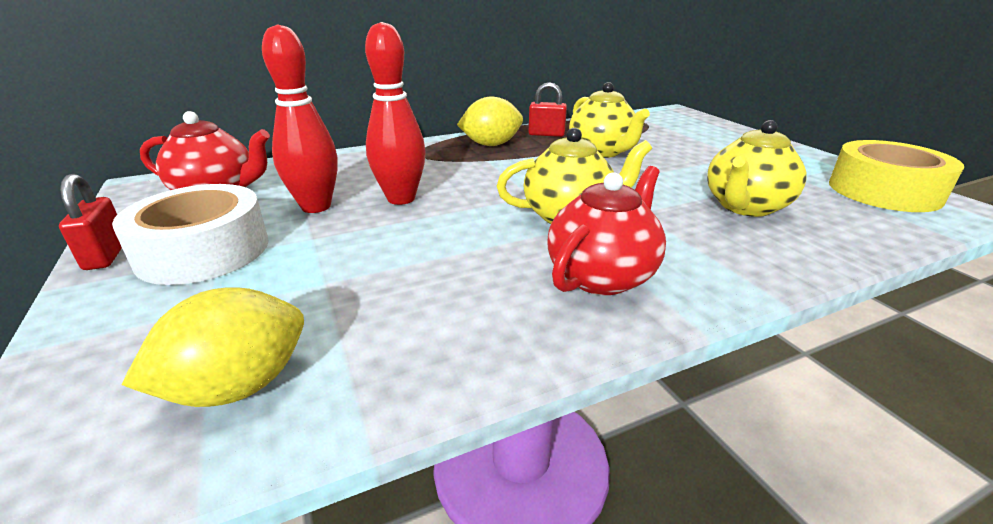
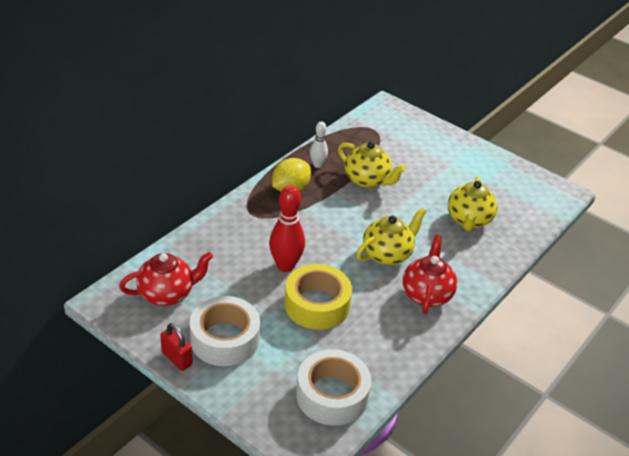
camera: 30 degrees left, 10 degrees up
yellow lemon [121,287,304,407] -> white tape [296,349,371,426]
red bowling pin [262,24,338,213] -> none
red padlock [529,82,567,137] -> white bowling pin [310,121,328,168]
yellow tape [829,140,964,212] -> yellow tape moved to [284,264,352,330]

